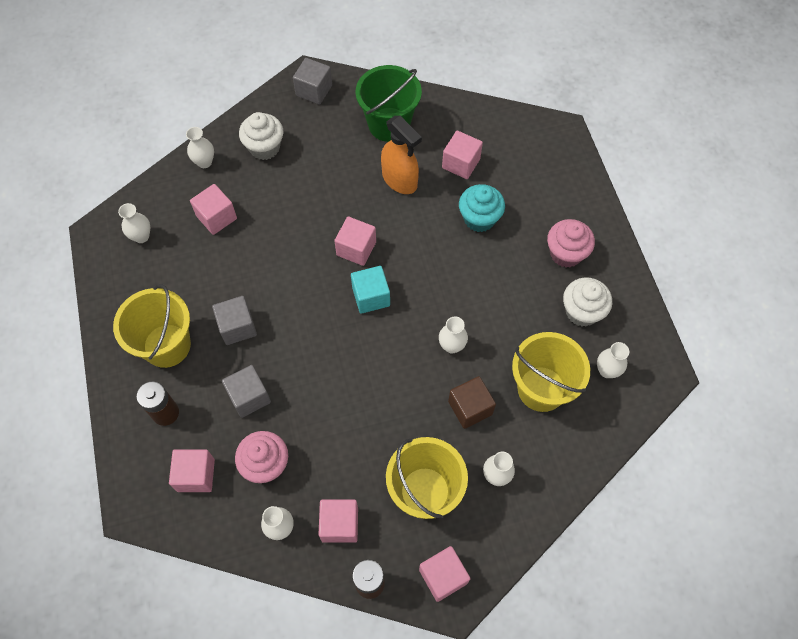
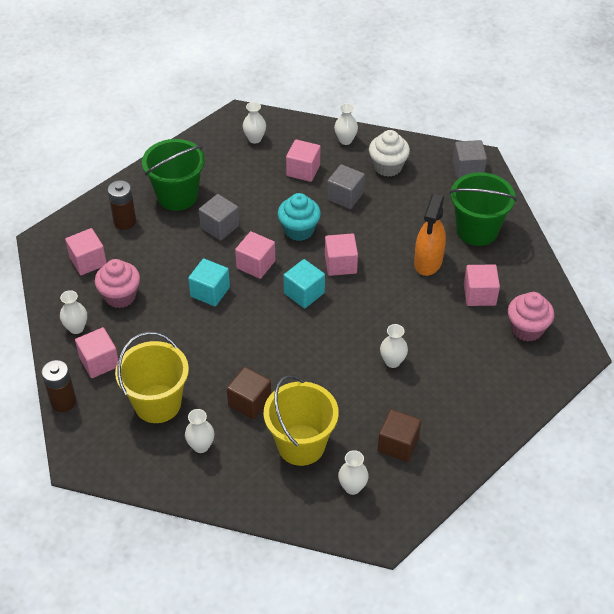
camera: 60 degrees right, 15 degrees down
yellow bucket [113,284,191,368] -> green bucket [142,139,205,211]
grey cube [222,365,271,418] -> grey cube moved to [327,164,365,209]
pink cube [419,546,470,602] -> pink cube moved to [235,231,275,279]
white vase [439,316,468,353] -> white vase moved to [380,324,408,368]
turquoise cupcake [459,184,505,232] -> turquoise cupcake moved to [278,193,321,241]
pink cupcake [547,219,595,267] -> pink cupcake moved to [508,292,554,341]
white cupcake [563,277,612,327] -> brown cube [378,409,421,462]
none -> turquoise cube [188,258,230,306]

